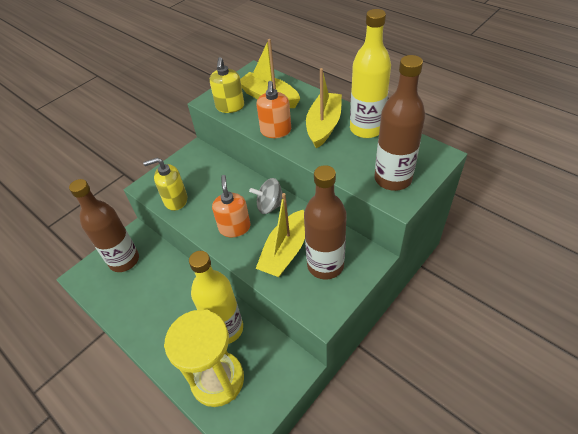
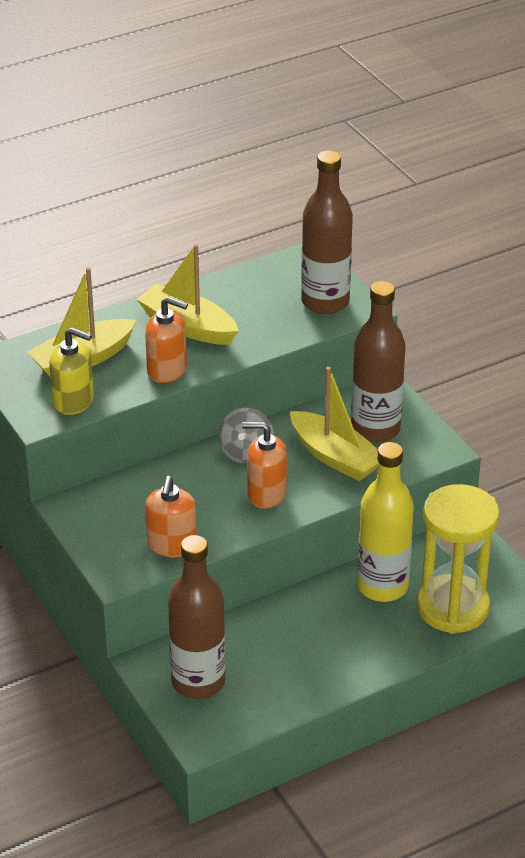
camera: 75 degrees left, 10 degrees down
yellow soap dispenser [143,158,187,211] -> orange soap dispenser [145,476,197,557]
yellow bottle [350,9,391,138] -> none

